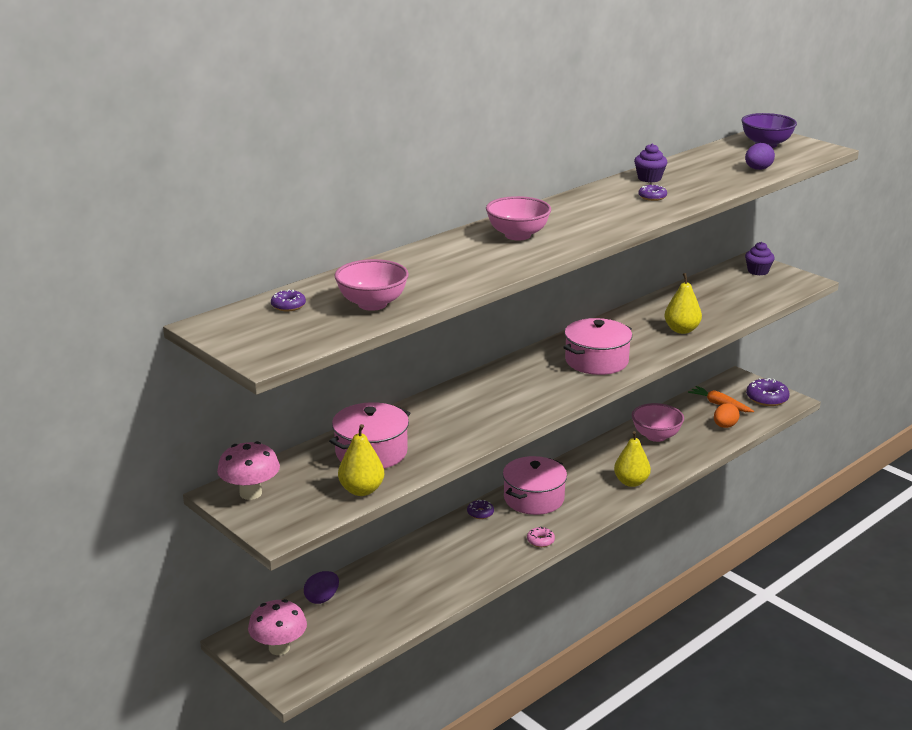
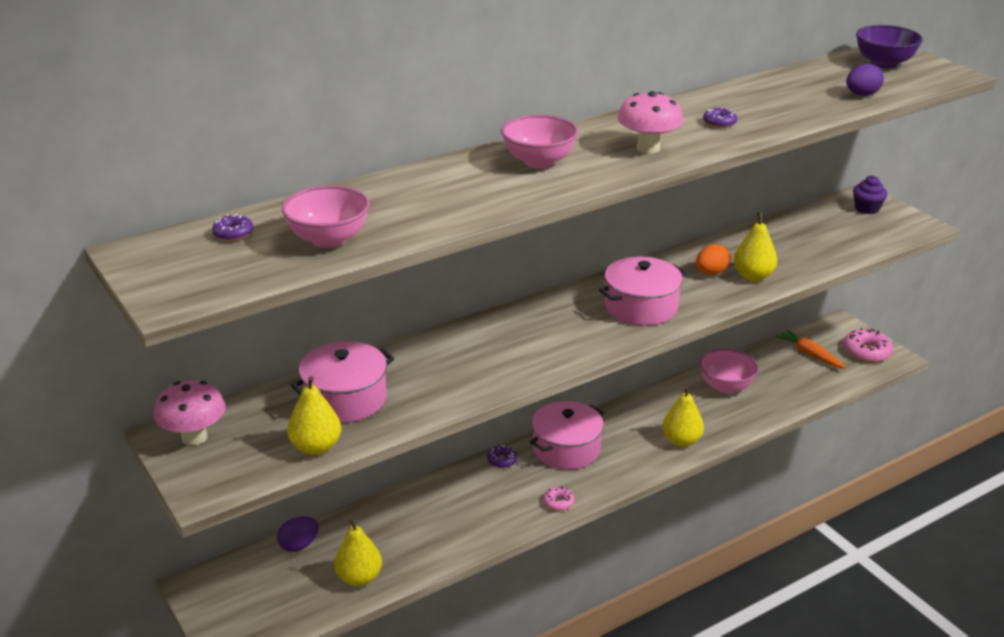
camera: 10 degrees right, 5 degrees up
pink mushroom [248,599,307,655] -> pink mushroom moved to [618,91,683,154]
purple cupcake [634,144,667,183] -> none
orange egg [714,403,740,428] -> orange egg moved to [696,244,731,275]
purple donut [746,378,790,406] -> pink donut [843,328,893,362]
none -> yellow pear [334,519,382,586]

